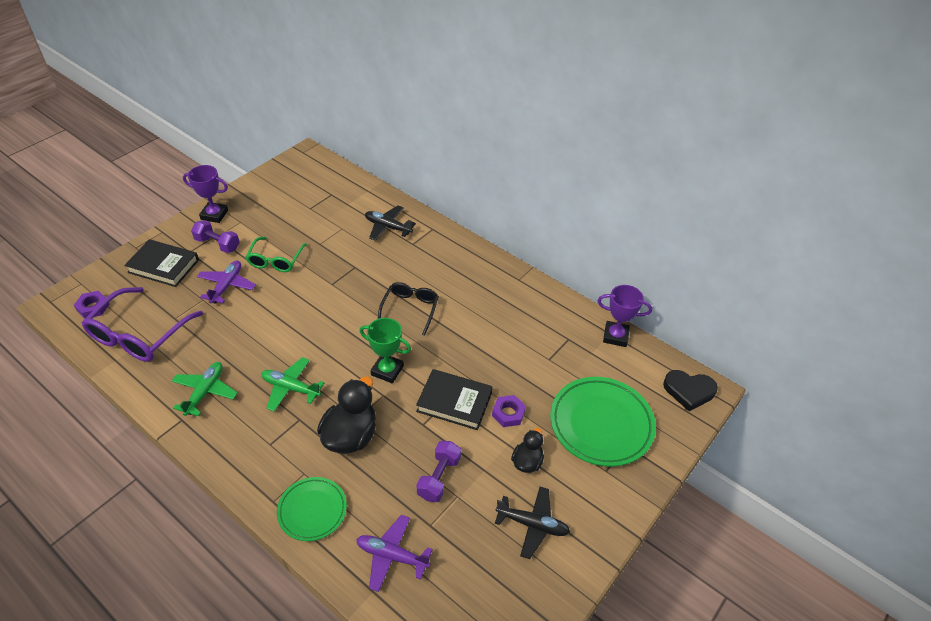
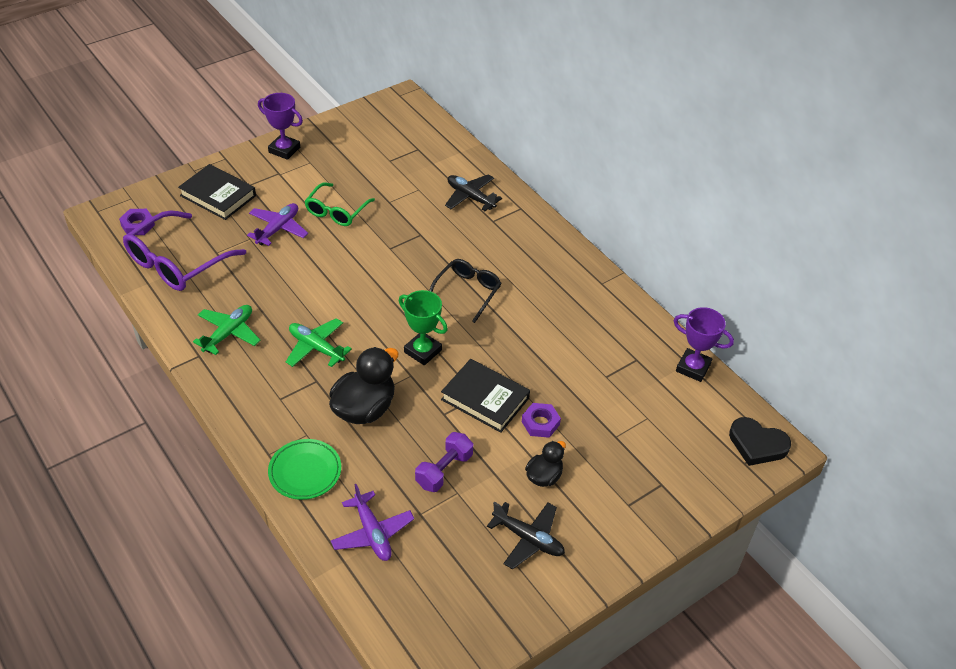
camera: 15 degrees right, 0 degrees up
purple dumbbell [191,220,240,253] -> none
purple plane [356,515,433,592] -> purple plane turned 150 degrees counterclockwise [331,484,414,561]
green plate [550,377,656,467] -> none

